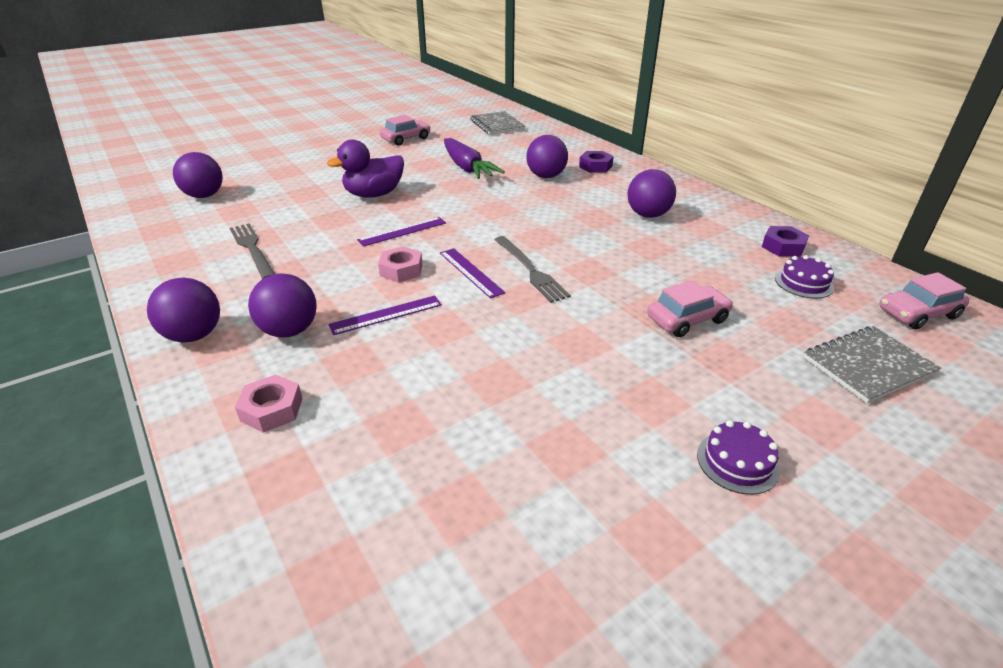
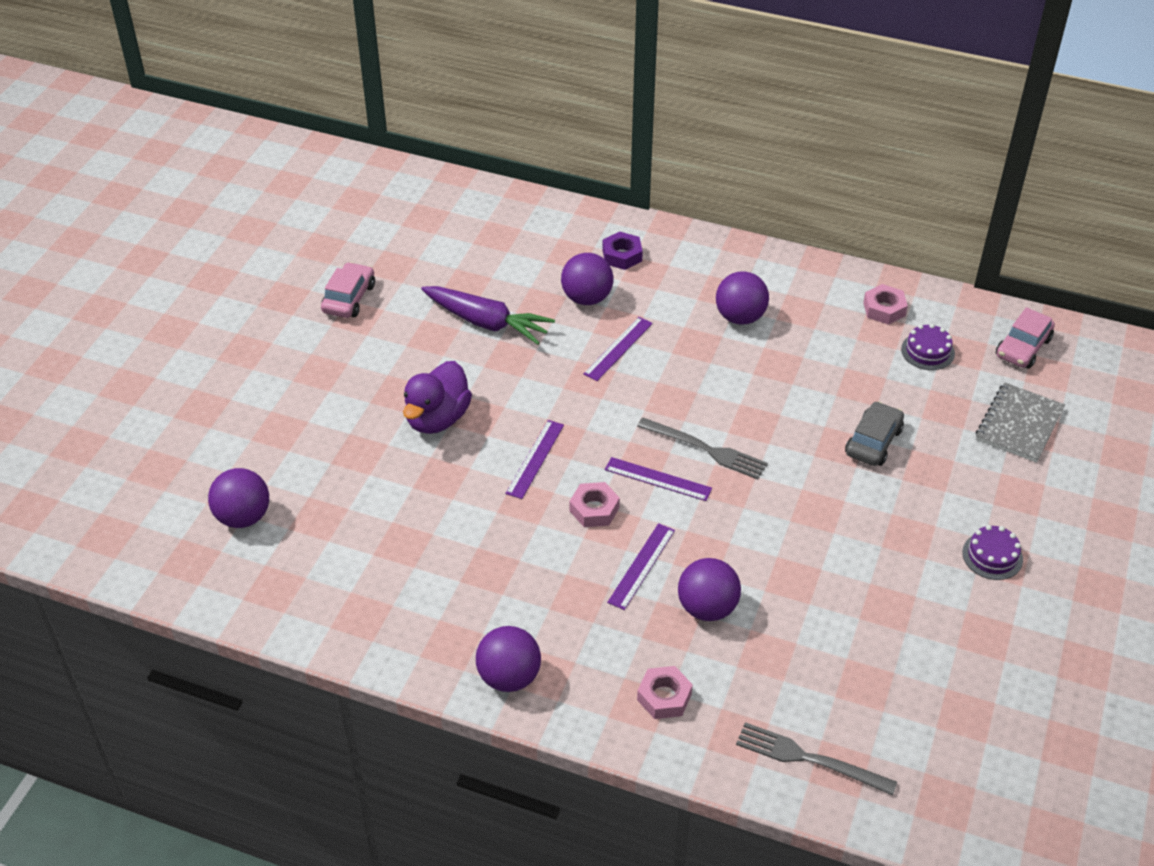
camera: 35 degrees left, 10 degrees up
grey fork [230,223,275,279] -> grey fork moved to [736,722,897,796]
purple ball [248,273,317,338] -> purple ball moved to [678,558,741,621]
grey notebook [470,111,526,135] -> none
pink car [647,280,733,337] -> grey car [845,401,904,466]
purple nut [762,226,809,257] -> pink nut [863,284,908,325]
none -> purple ruler [583,317,653,381]

